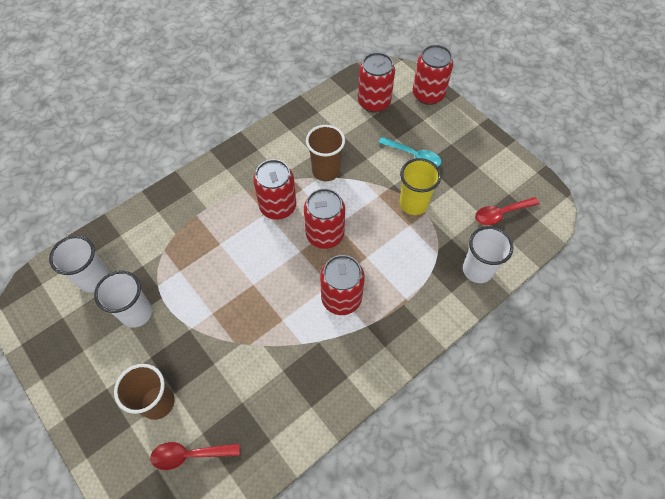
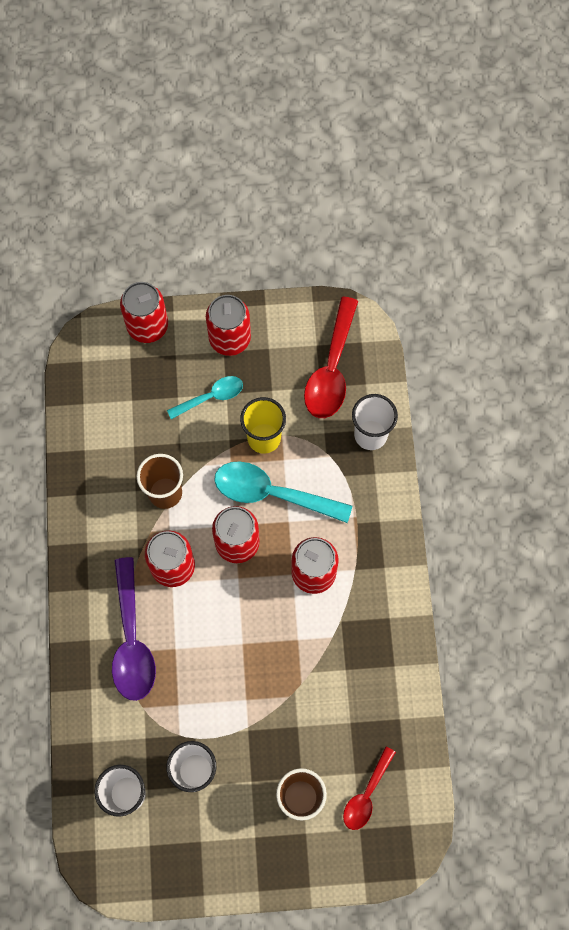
camera: 55 degrees left, 10 degrees up
red can [358,52,395,113] -> red can moved to [206,295,251,356]
red spoon [475,197,540,225] -> red spoon [304,297,358,418], size x1.70
none -> purple spoon [112,557,156,701]
none -> turquoise spoon [214,461,352,523]

